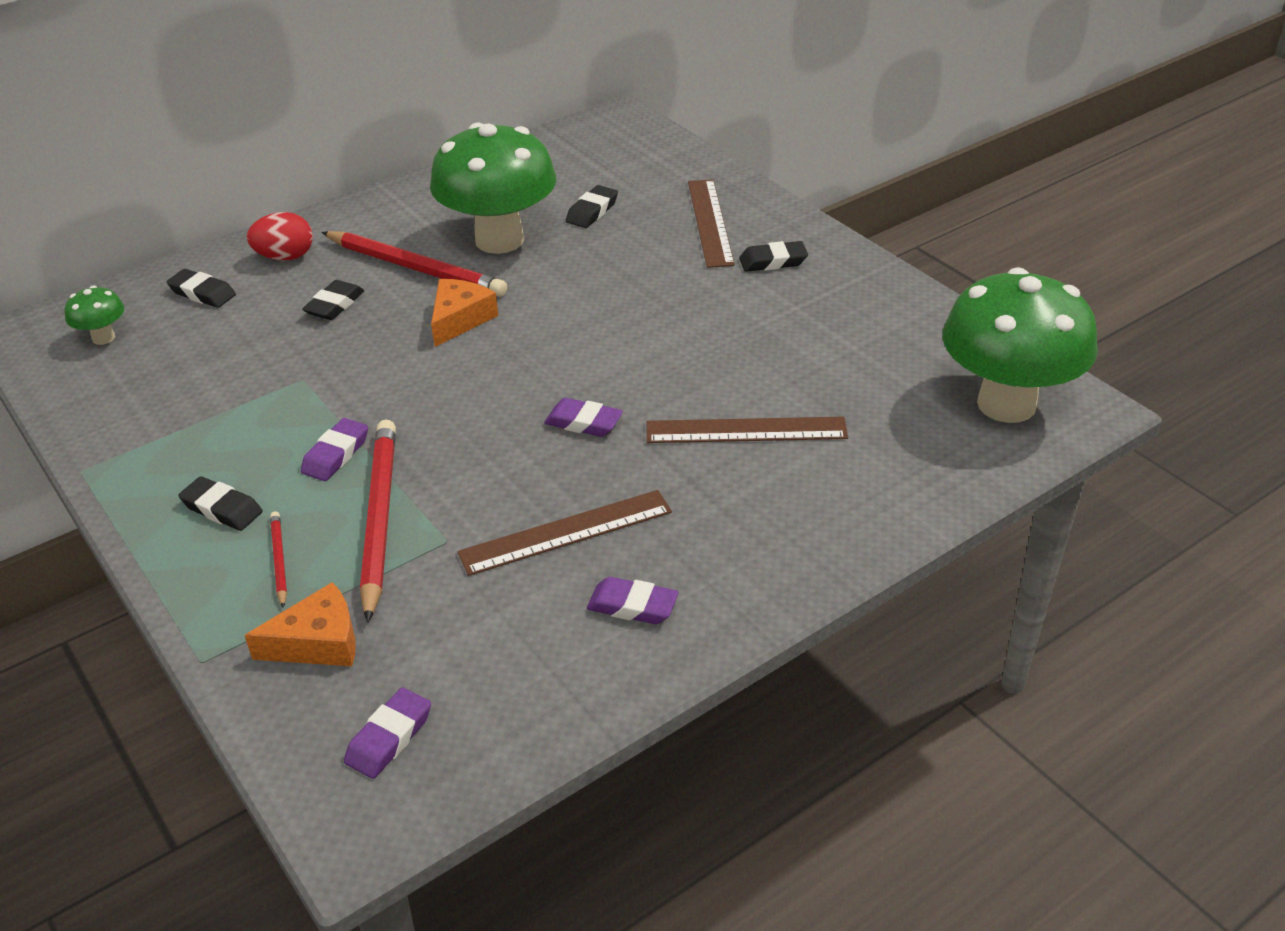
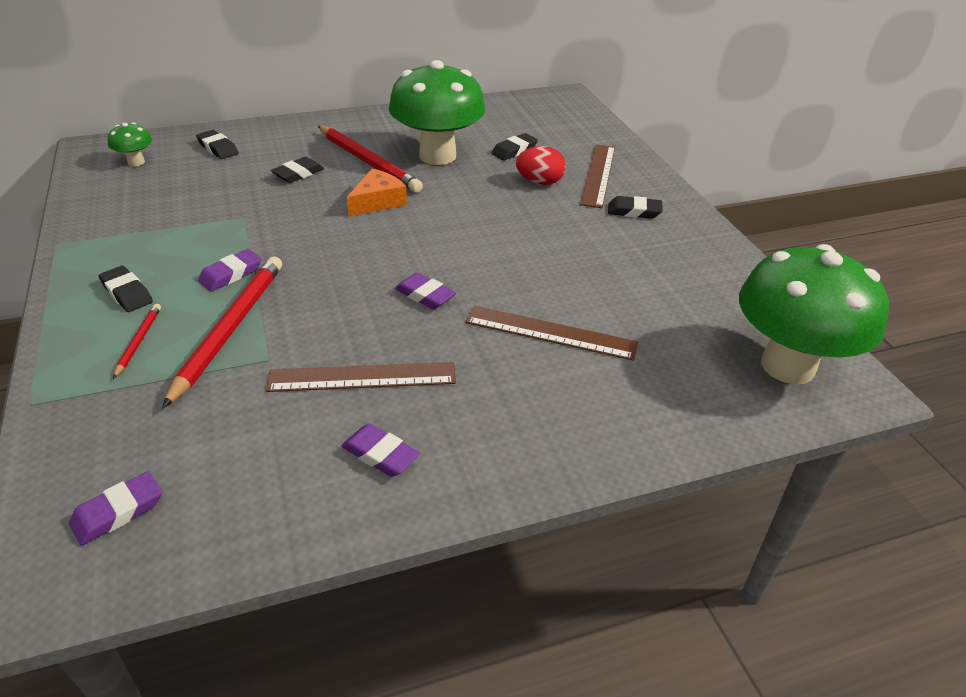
camera: 15 degrees right, 0 degrees up
orange cheese [245,582,356,666] -> none
red egg [247,212,313,261] -> red egg moved to [516,146,566,185]

